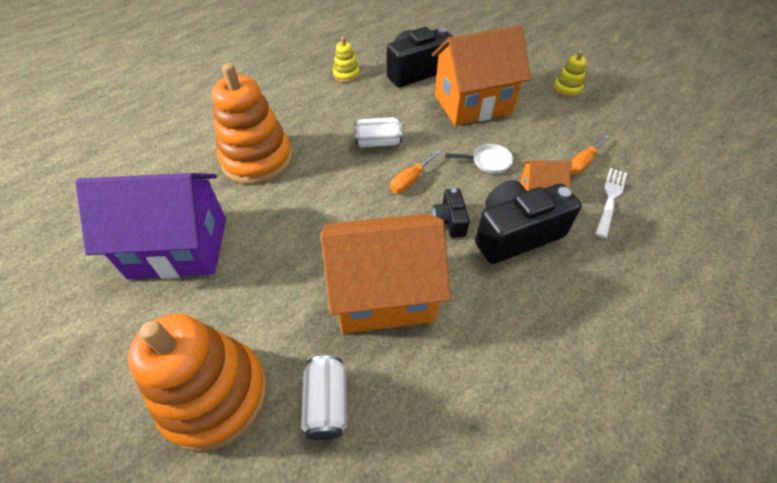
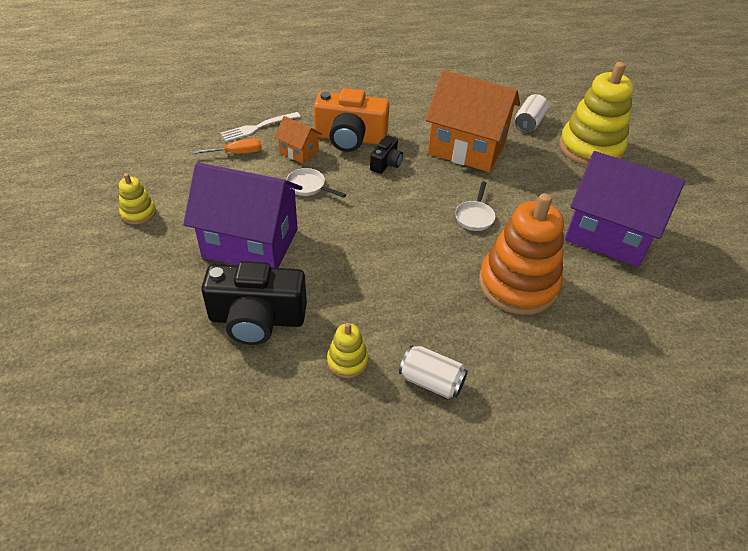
camera: 150 degrees left, 5 degrees down
orange stacking toy [128,314,267,452] -> yellow stacking toy [559,62,634,166]
white can [354,117,402,148] -> white can moved to [399,345,468,399]
orange screwdriver [390,150,441,193] -> none
orange house [432,26,531,126] -> purple house [183,162,302,268]
black camera [475,180,582,264] -> orange camera [314,88,390,152]
none -> white pan [455,181,495,231]

